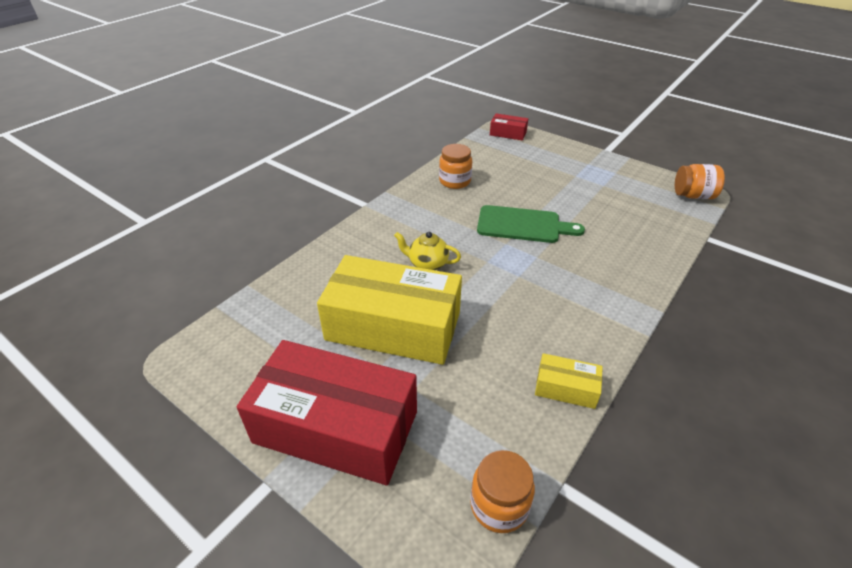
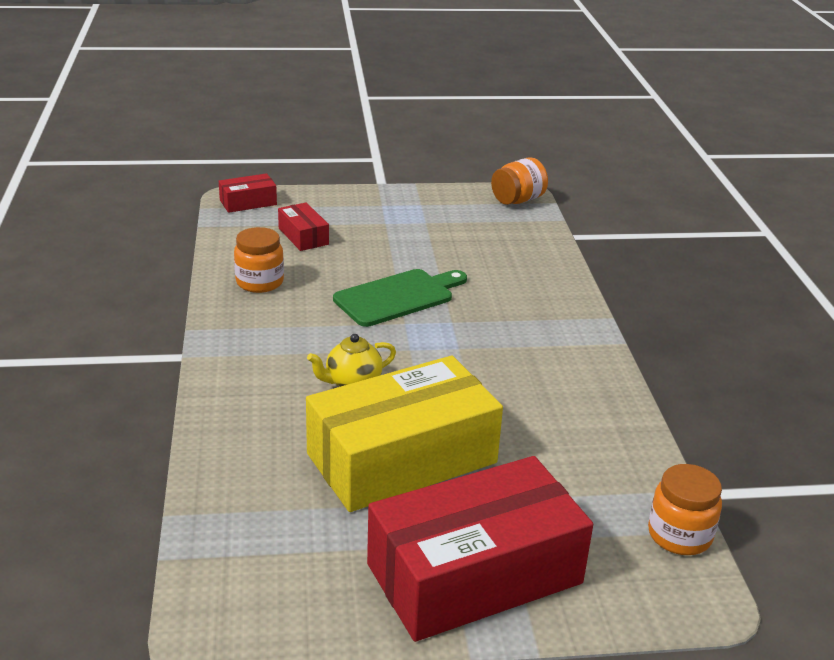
camera: 45 degrees left, 10 degrees down
yellow box [535,353,603,409] -> none
none -> red box [278,203,329,251]

